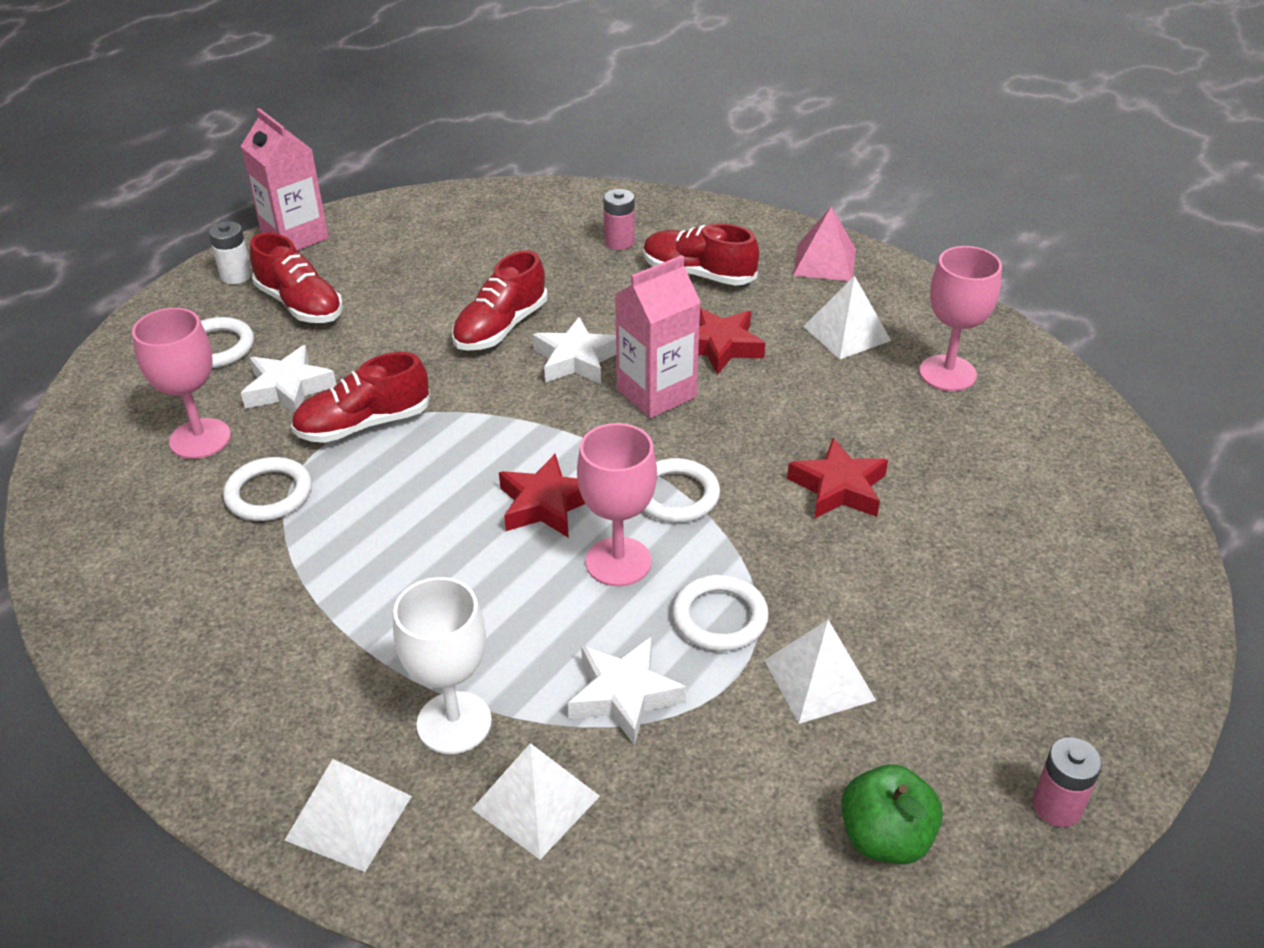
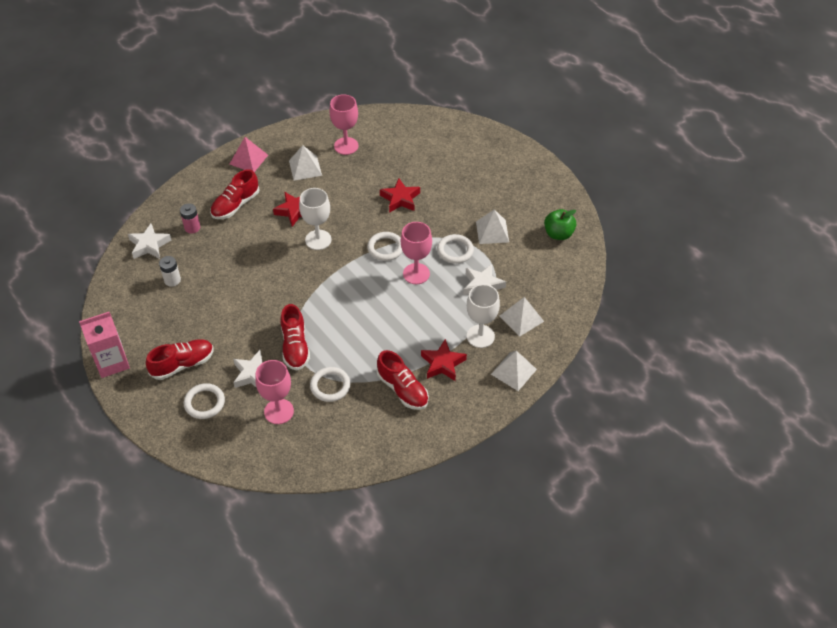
camera: 75 degrees left, 10 degrees up
white battery [208,221,252,284] -> white battery moved to [159,256,181,287]
red shoe [452,250,547,351] -> red shoe moved to [377,350,429,410]
red star [499,454,585,538] -> red star moved to [421,339,467,381]
white star [533,317,616,384] -> white star moved to [128,224,171,259]
pink carton [615,255,701,418] -> white goblet [299,188,332,250]
pink battery [1033,737,1102,827] -> none

